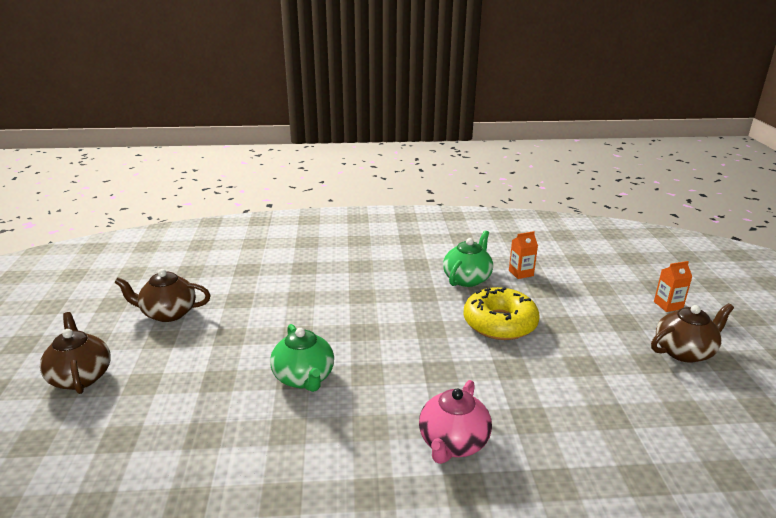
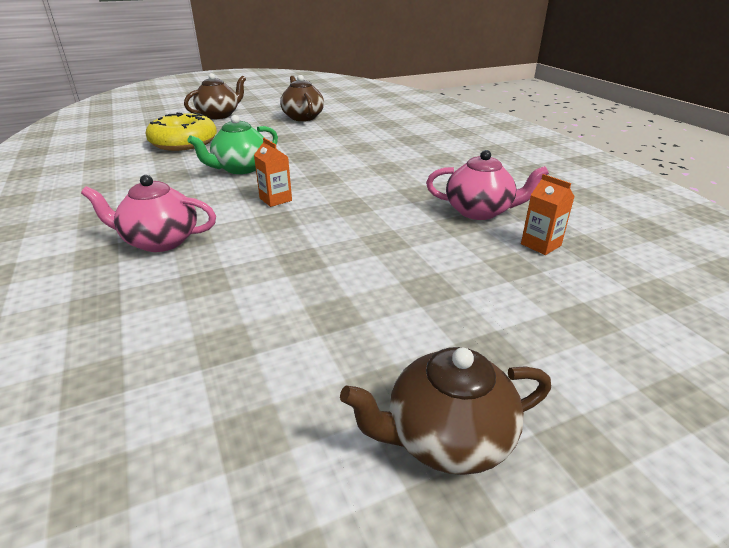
camera: 70 degrees right, 5 degrees up
green teapot [443,230,493,287] -> pink teapot [426,150,549,220]
yellow donut [463,287,540,340] -> yellow donut moved to [146,112,217,151]
brown teapot [651,303,734,363] -> brown teapot turned 120 degrees clockwise [340,347,551,475]
orange carton [654,261,692,312] -> orange carton moved to [254,138,292,207]

